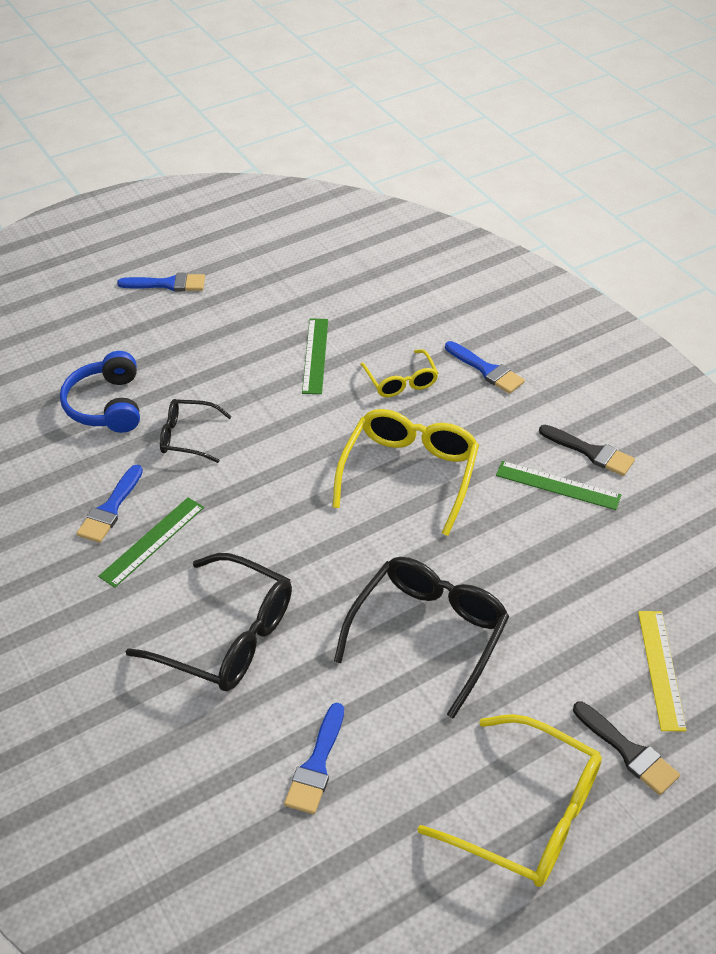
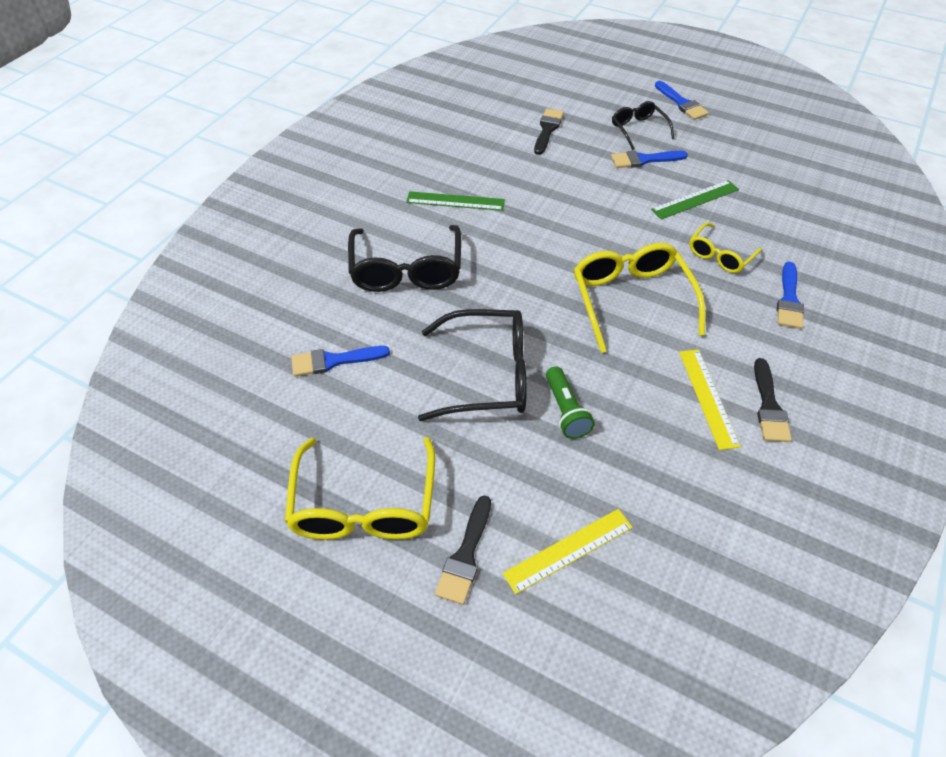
camera: 60 degrees right, 5 degrees up
blue headphones [60,351,140,433] -> black brush [534,109,564,155]
blue brush [76,465,143,543] -> blue brush moved to [611,151,688,168]
black glasses [160,399,232,463] -> black glasses moved to [612,101,675,150]
yellow glasses [332,409,479,536] -> yellow glasses turned 90 degrees counterclockwise [574,243,706,353]
green ruler [496,461,621,510] -> yellow ruler [679,349,741,450]
none -> green flashlight [546,366,595,439]

